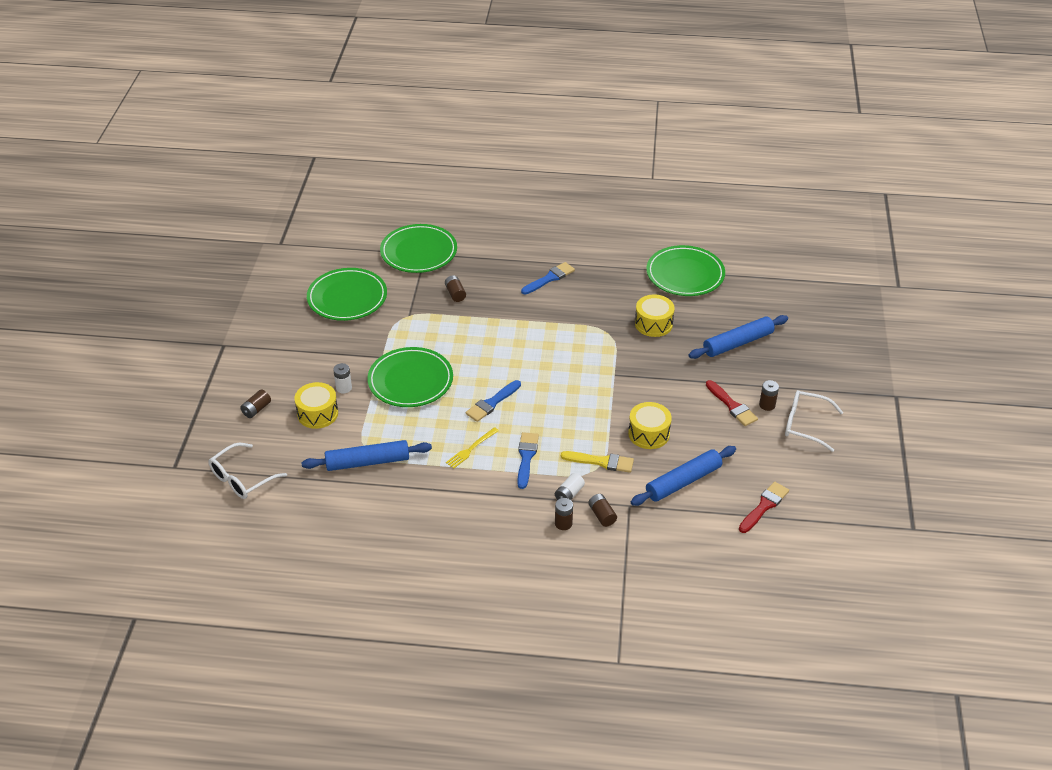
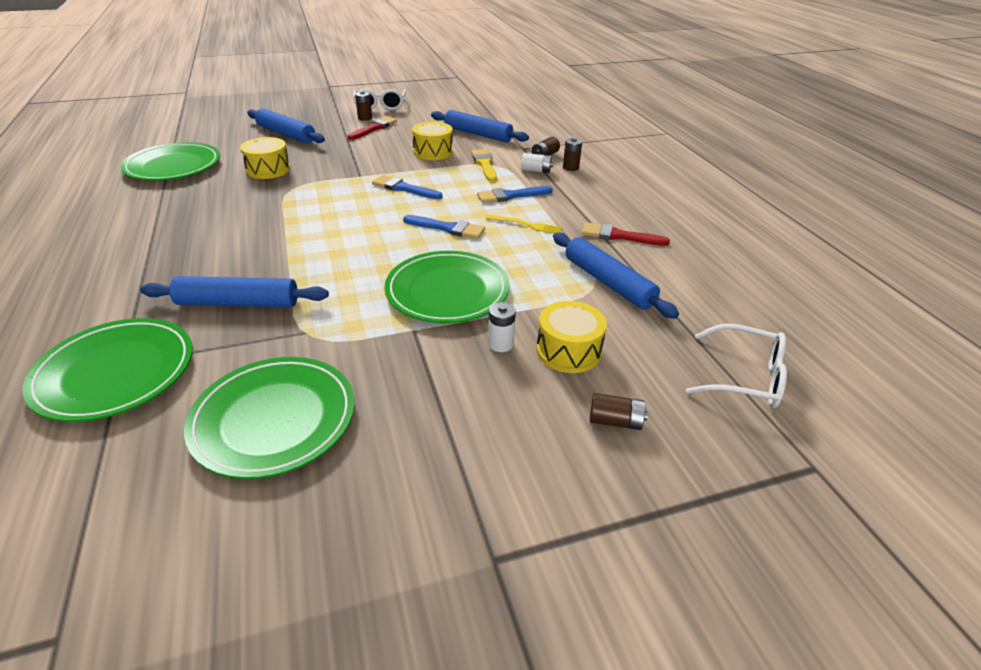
camera: 115 degrees left, 5 degrees down
brown battery [445,275,466,302] -> blue rolling pin [140,276,329,307]
blue brush [521,262,575,295] -> blue brush moved to [372,175,443,199]
red brush [739,482,789,533] -> red brush moved to [582,222,670,246]

